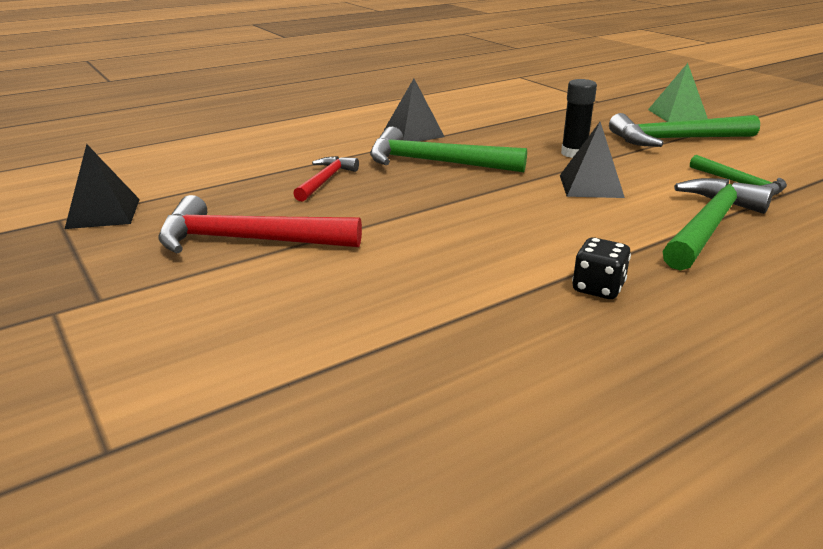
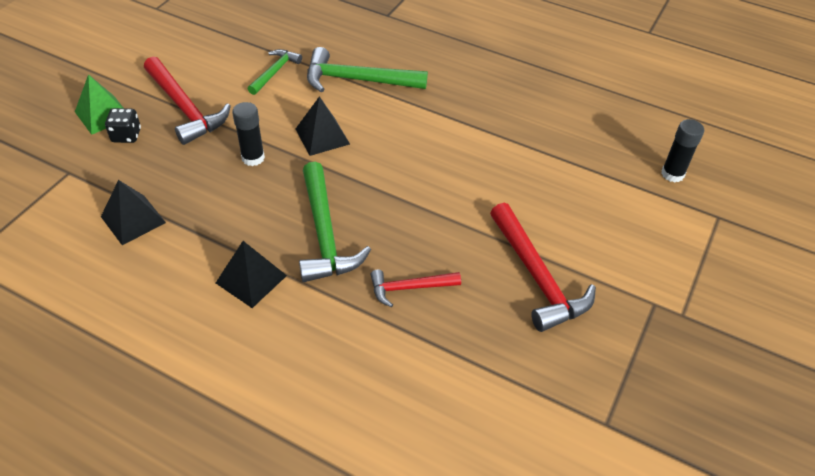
camera: 120 degrees left, 20 degrees up
black pyramid [65,144,140,229] -> black pyramid moved to [101,180,166,245]
black dice [572,237,631,299] -> black dice moved to [105,108,141,143]
green hammer [609,113,760,147] -> red hammer [144,57,231,145]
none -> black glue stick [661,119,704,183]

